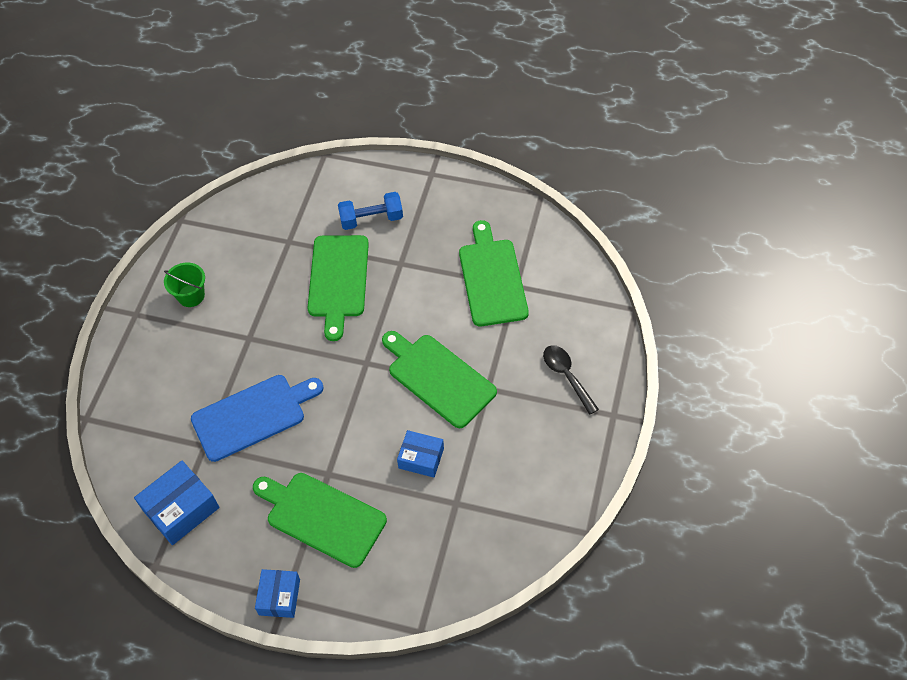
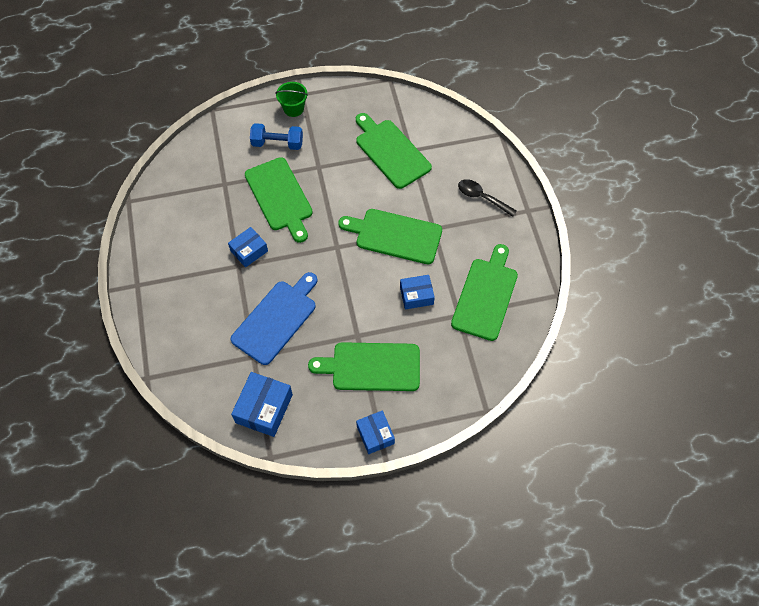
camera: 30 degrees left, 5 degrees up
green bucket [164,263,205,307] -> green bucket moved to [275,82,308,117]
blue dumbbell [338,192,403,230] -> blue dumbbell turned 45 degrees clockwise [250,123,303,150]
none -> blue box [228,227,268,267]
none -> green cutting board [451,244,518,341]

